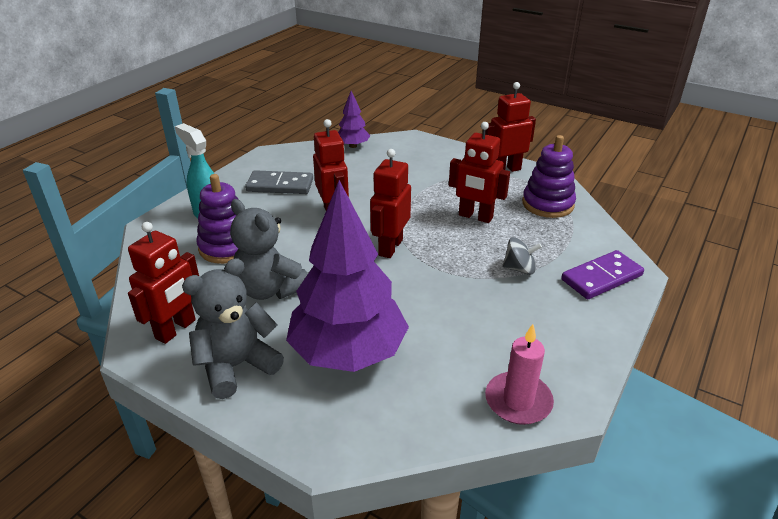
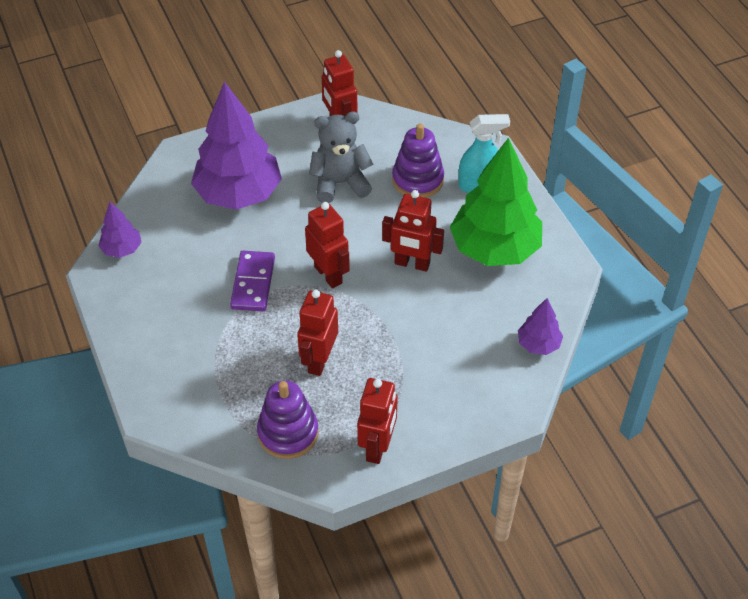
camera: 125 degrees right, 15 degrees up
grey teddy bear [182,258,284,399] -> none
grey domino [245,170,313,194] -> green tree [450,137,542,266]
red robot [449,122,510,223] -> red robot turned 45 degrees counterclockwise [297,289,338,376]
pink candle [485,324,554,425] -> purple tree [98,202,142,258]
grey spinning top [502,237,542,275] -> none
purple domino [561,250,644,299] -> purple domino moved to [230,251,275,311]

